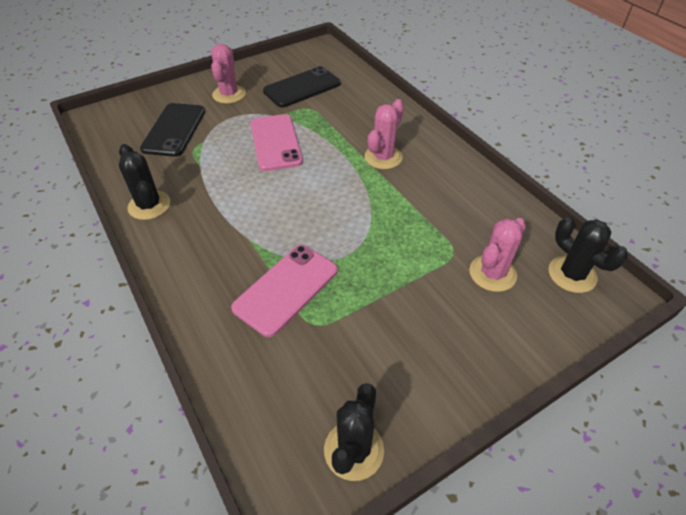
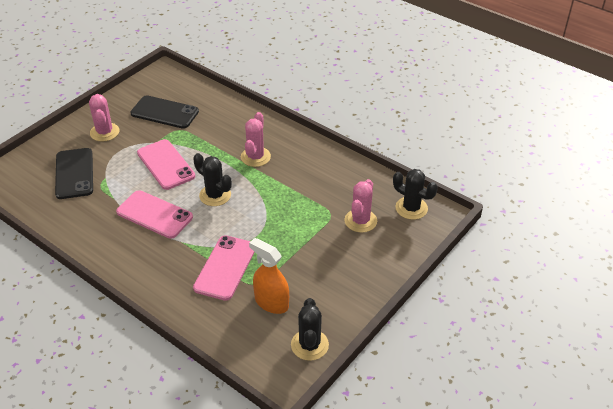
camera: 20 degrees left, 5 degrees down
black cactus [119,144,170,220] -> black cactus moved to [193,153,232,206]
black phone [263,66,341,108] -> black phone turned 75 degrees clockwise [131,95,199,129]
none -> pink phone [116,190,193,239]
none -> orange spray bottle [249,238,289,314]

